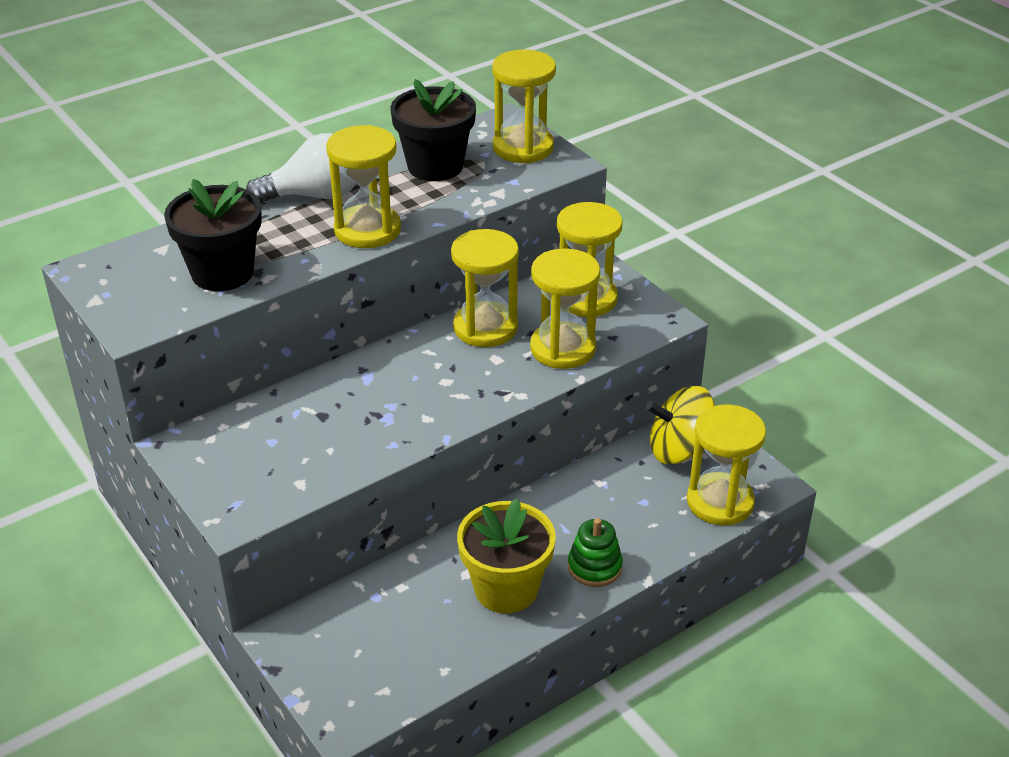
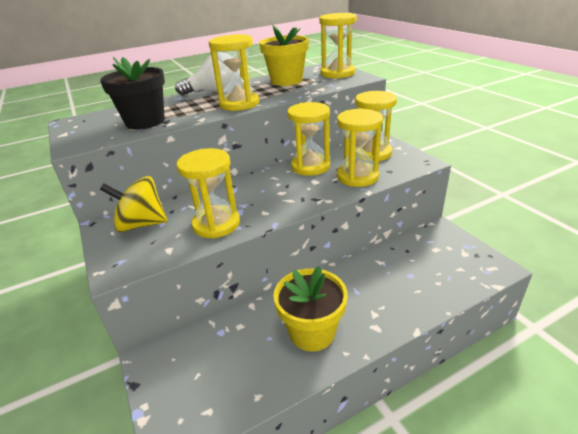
camera: 10 degrees right, 5 degrees down
black flower pot [391,79,476,181] -> yellow flower pot [259,25,309,86]
green stacking toy [568,518,623,587] -> none
yellow spinning top [646,386,715,464] -> yellow spinning top moved to [100,176,168,232]
yellow hourglass [687,405,766,526] -> yellow hourglass moved to [176,148,240,238]

